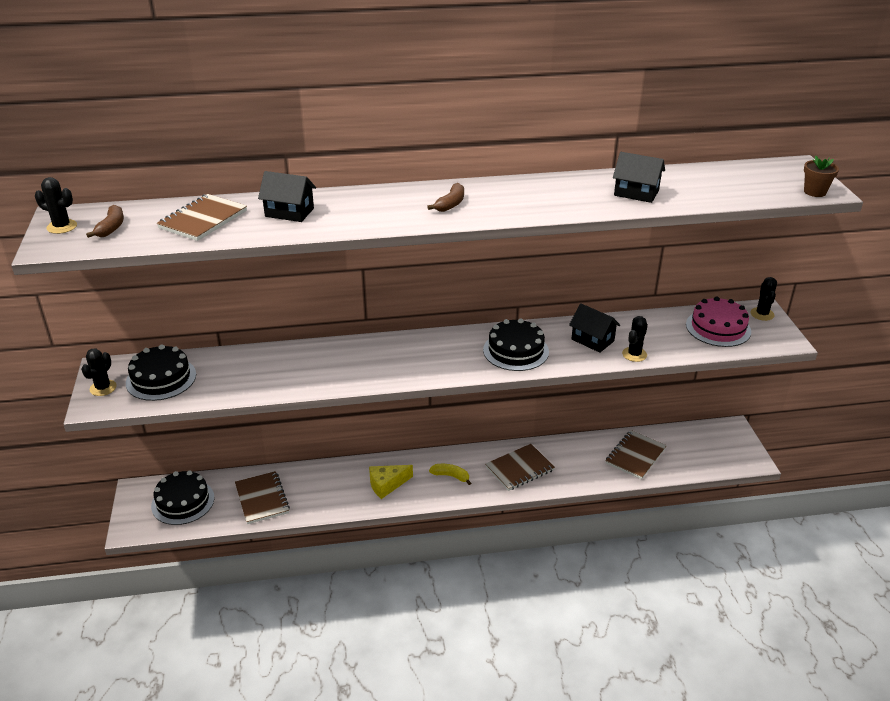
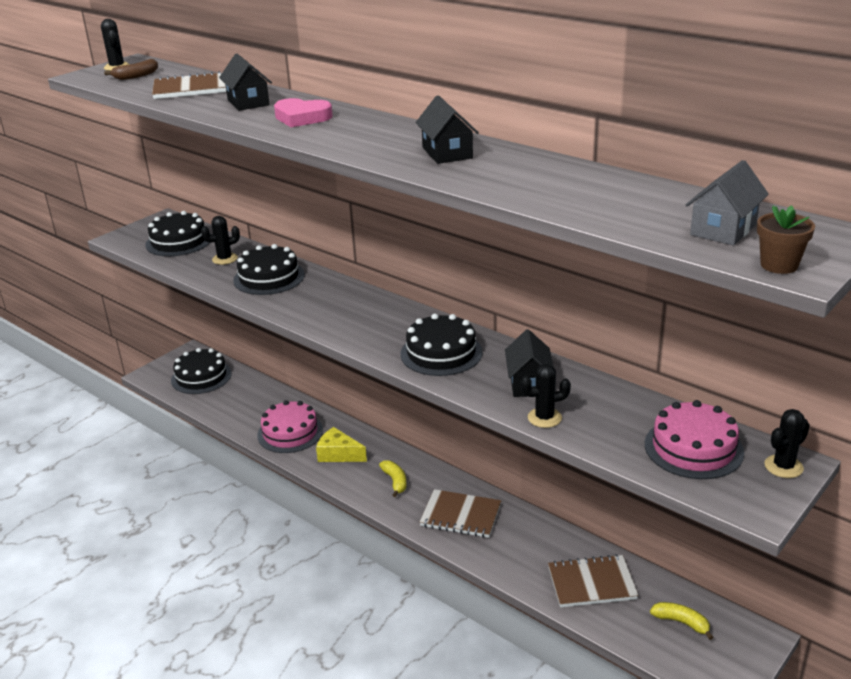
camera: 50 degrees right, 5 degrees down
black cactus [81,349,117,396] -> black cactus moved to [201,216,240,265]
brown notebook [235,471,290,524] -> none
brown banana [427,183,464,212] -> none
black house [613,152,665,203] -> black house moved to [416,95,479,164]
none -> black cake [233,244,305,295]
none -> pink cake [257,400,323,453]
none -> pink heart [274,98,333,127]
none -> yellow banana [650,602,713,640]
none -> grey house [686,160,769,246]

